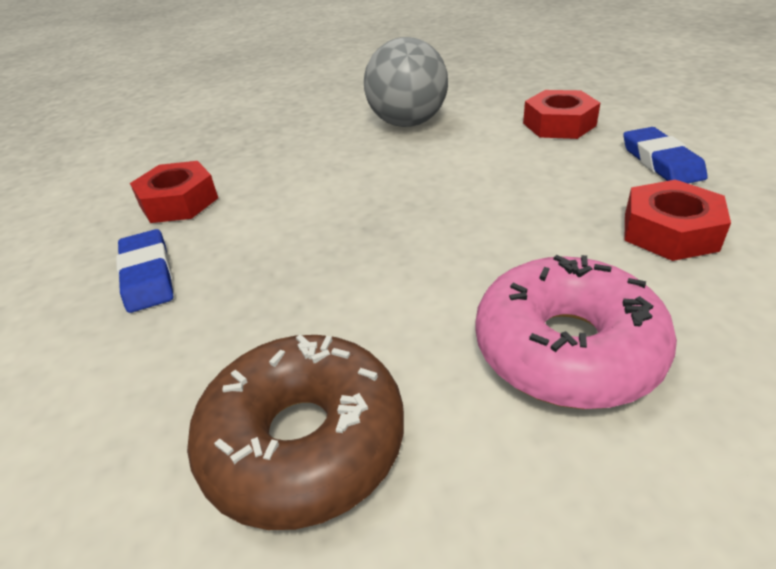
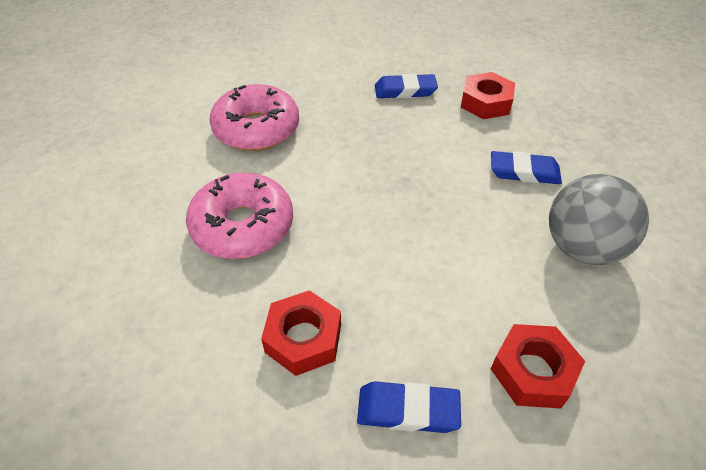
camera: 105 degrees right, 10 degrees up
brown donut [187,334,404,530] -> pink donut [209,84,299,151]
none -> blue eraser [491,151,562,184]

